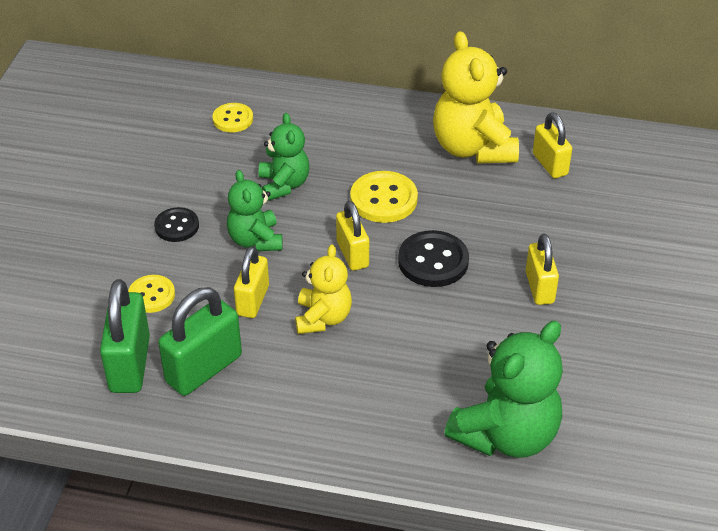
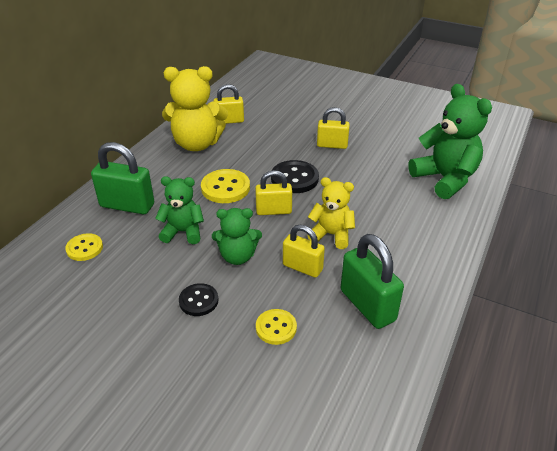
camera: 75 degrees left, 5 degrees down
green padlock [100,279,150,393] -> green padlock moved to [91,142,154,214]

